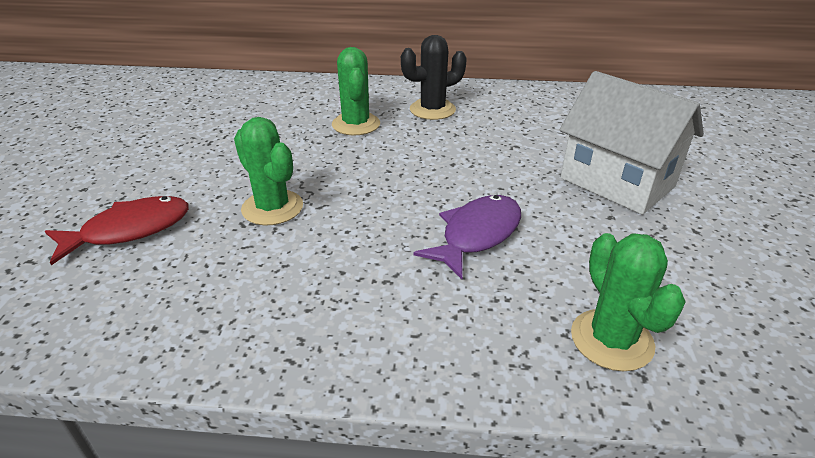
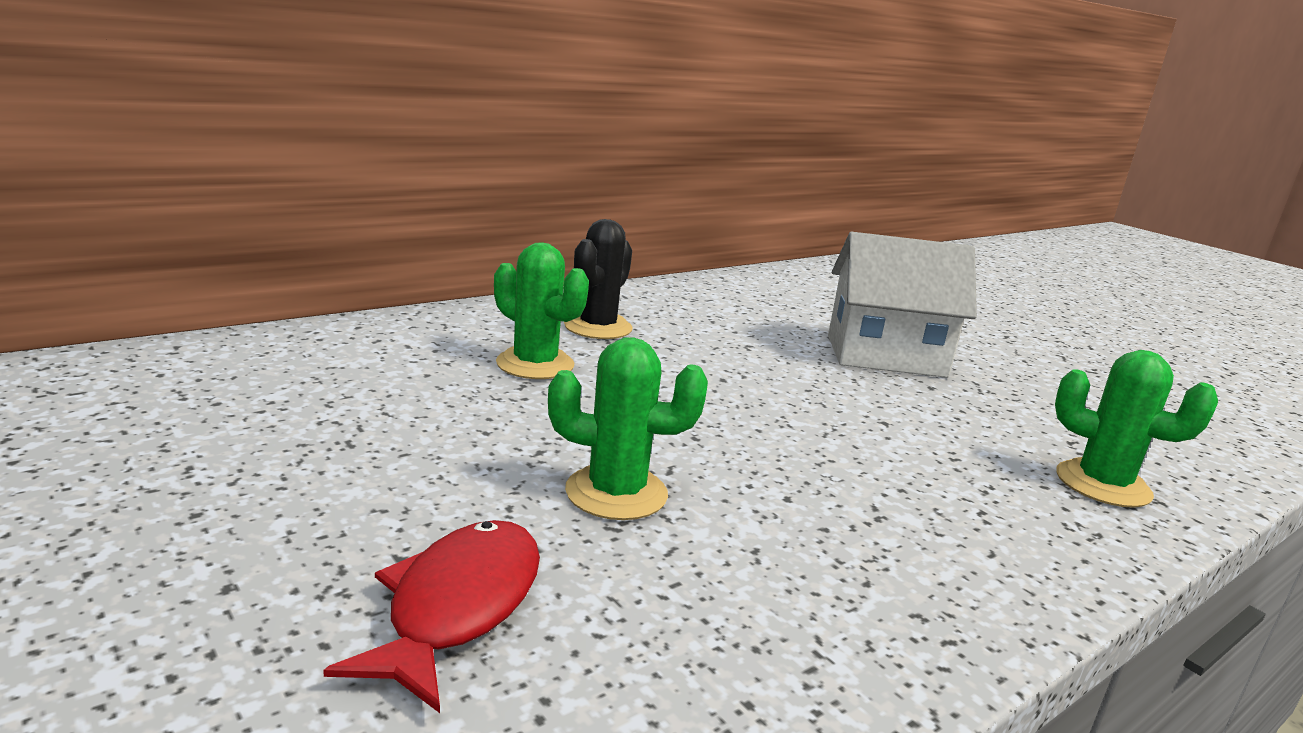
camera: 45 degrees left, 15 degrees down
purple fish [413,195,521,279] -> none

